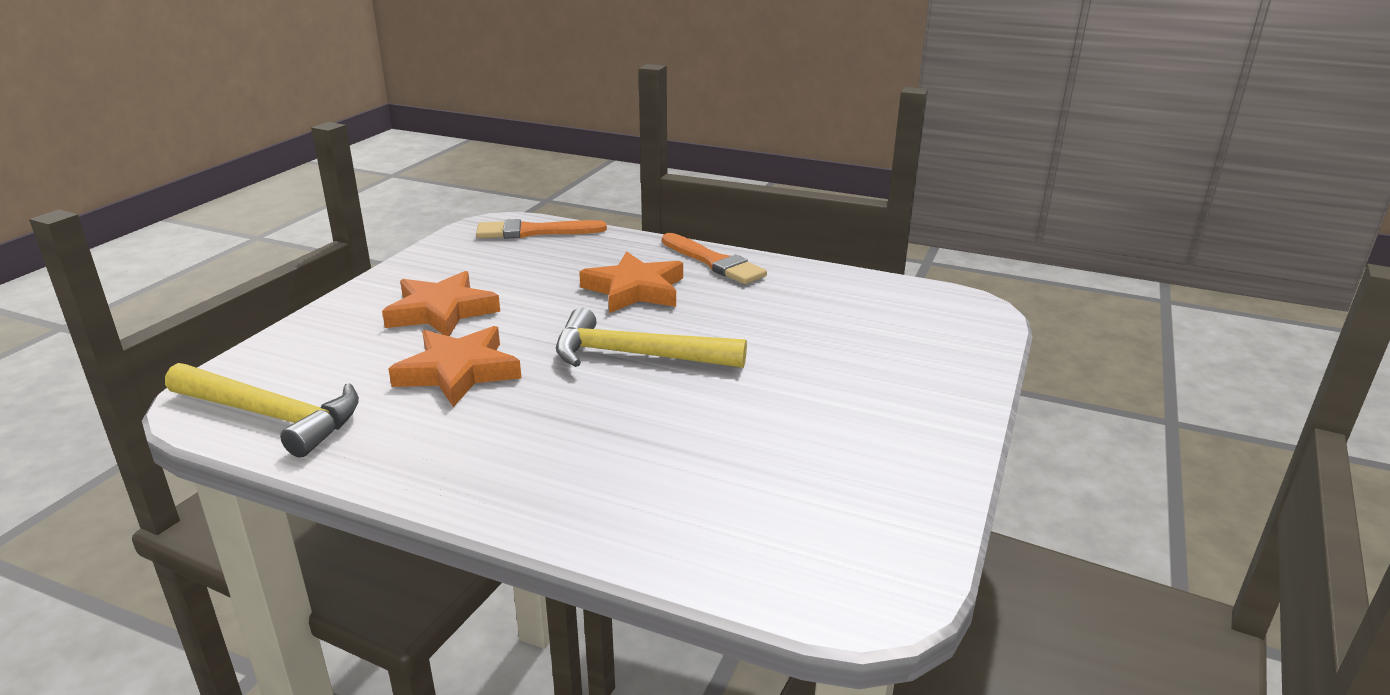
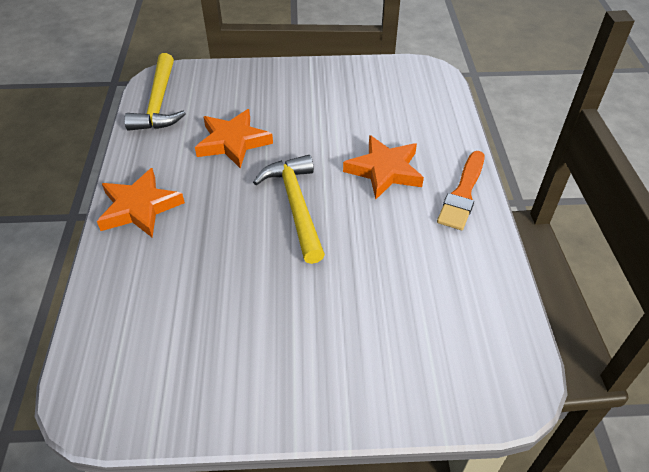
camera: 65 degrees right, 20 degrees up
orange star [382,271,500,336] -> orange star moved to [97,168,185,237]
orange brush [476,219,607,238] -> none

